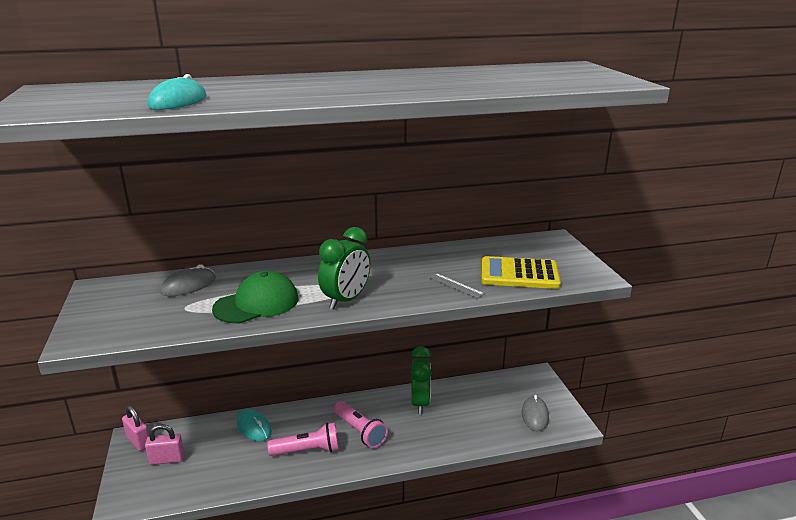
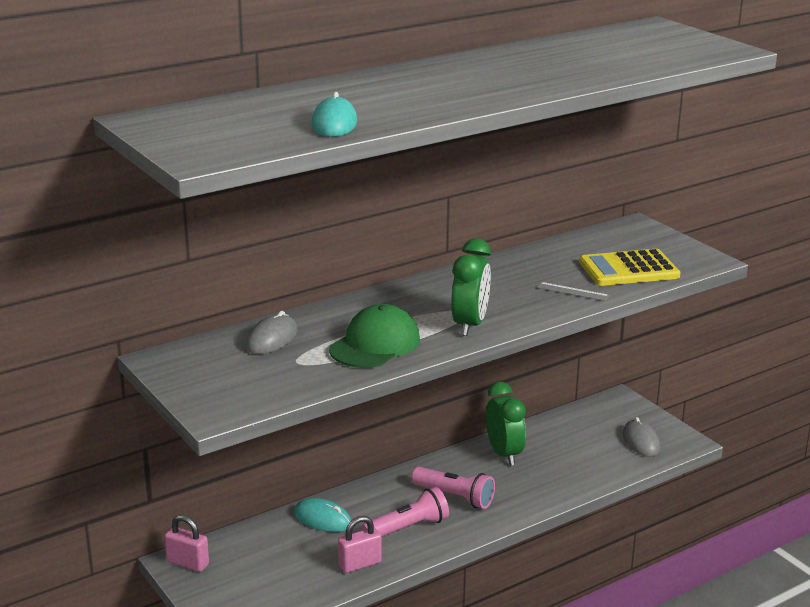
camera: 20 degrees left, 0 degrees up
pink padlock [145,424,184,465] -> pink padlock moved to [338,516,382,573]

